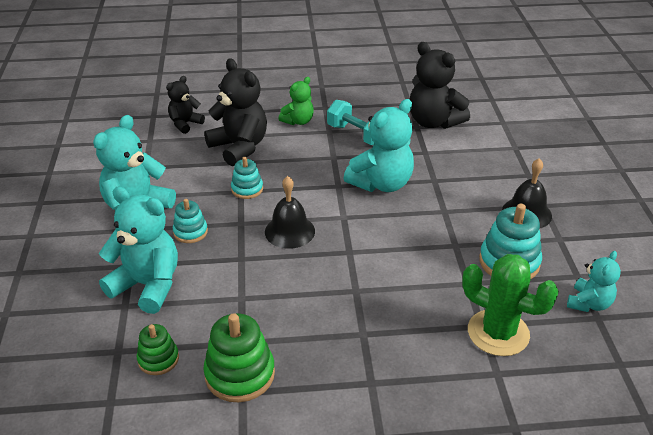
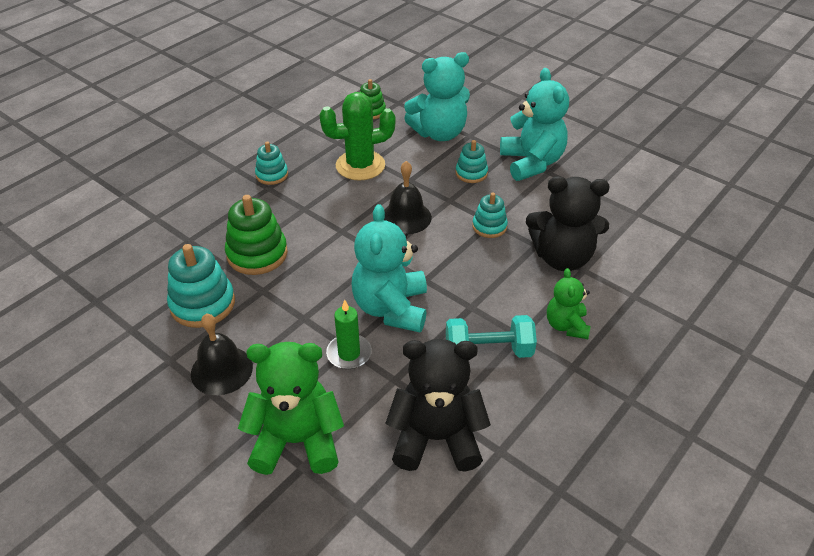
camera: 135 degrees right, 5 degrees up
black teddy bear [166,76,205,134] -> none
green stacking toy [203,313,275,402] -> green stacking toy moved to [225,195,288,275]
green cactus [462,254,559,356] -> green cactus moved to [319,92,395,181]
turquoise teddy bear [567,251,621,312] -> none
none -> green teddy bear [238,342,344,475]
none -> turquoise stacking toy [255,142,288,185]
none -> green candle [326,300,372,369]

